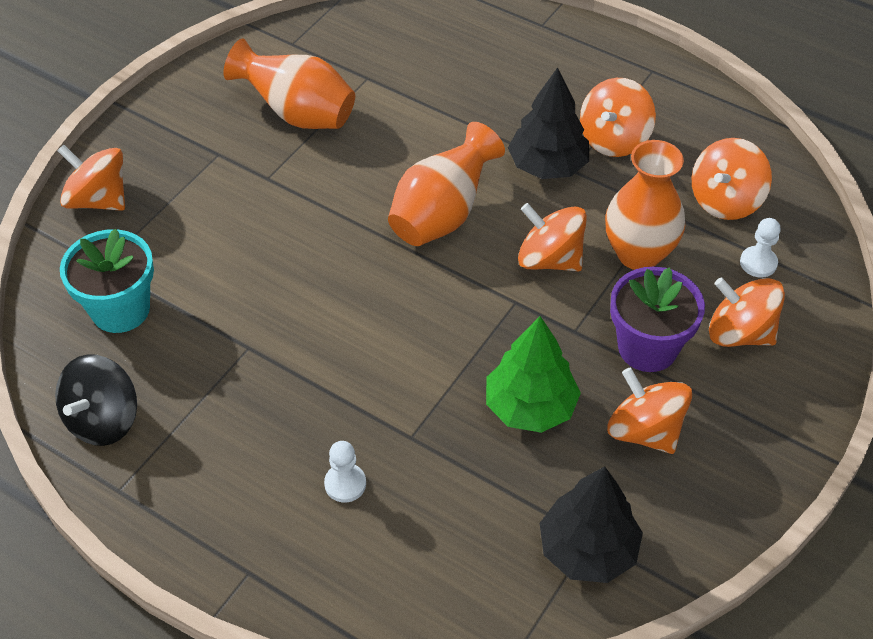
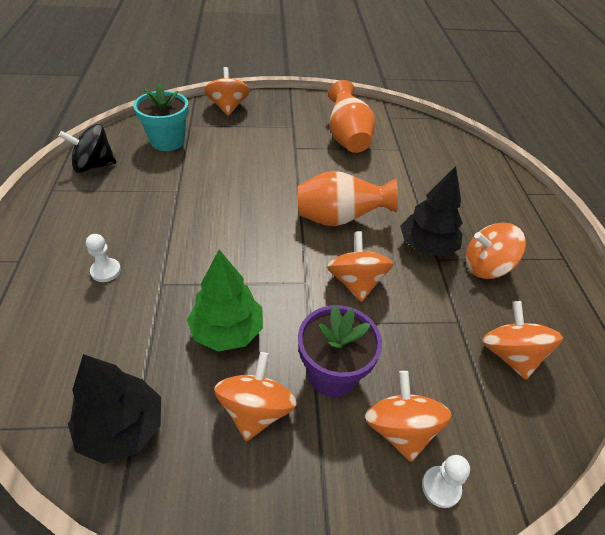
camera: 50 degrees right, 5 degrees down
orange vase [605,140,685,270] -> none
orange spinning top [692,138,772,220] -> orange spinning top turned 75 degrees clockwise [482,301,563,380]
white pawn [740,218,781,278] -> white pawn moved to [422,455,470,508]

